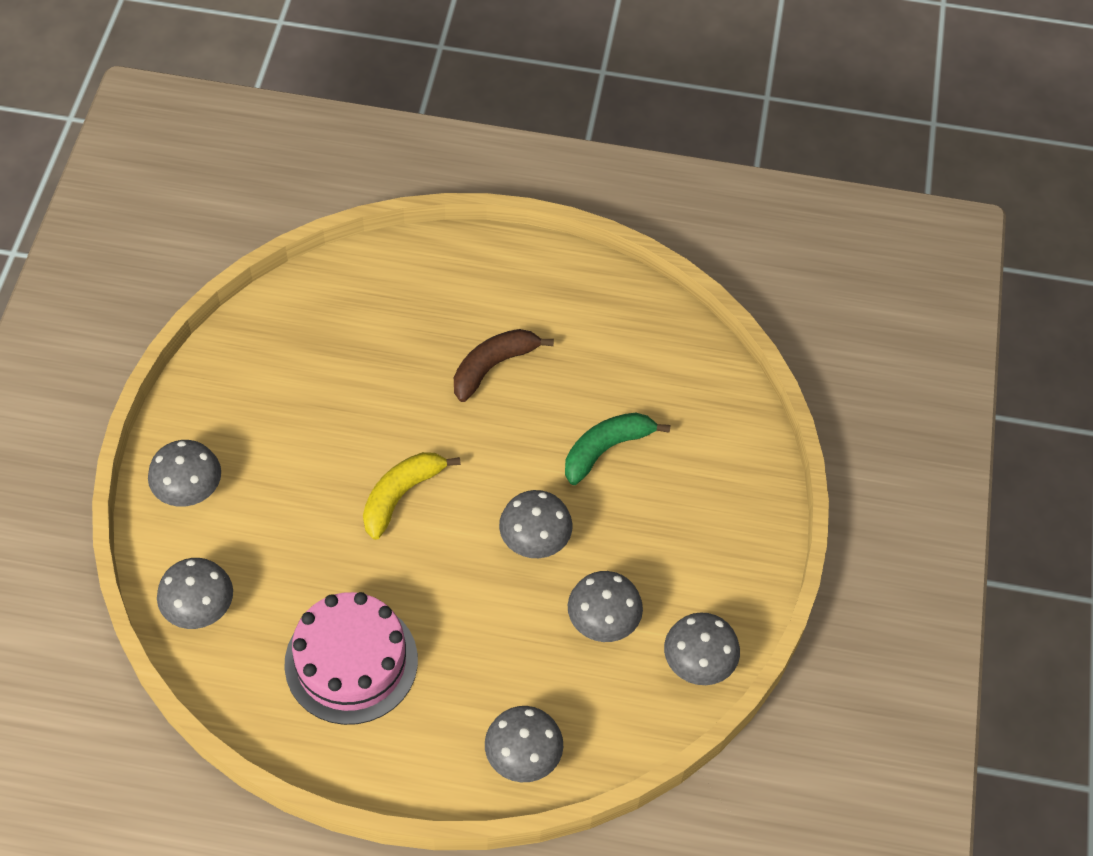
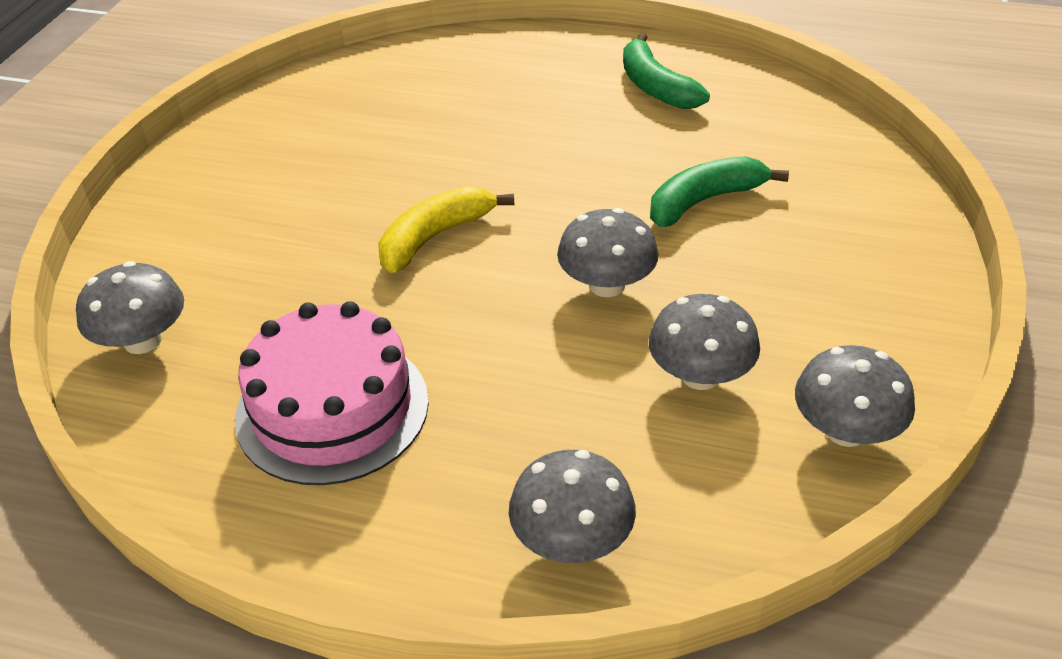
camera: 10 degrees right, 15 degrees down
grey mushroom [148,440,221,507] -> none
brown banana [454,329,554,402] -> none
none -> green banana [623,33,710,109]

